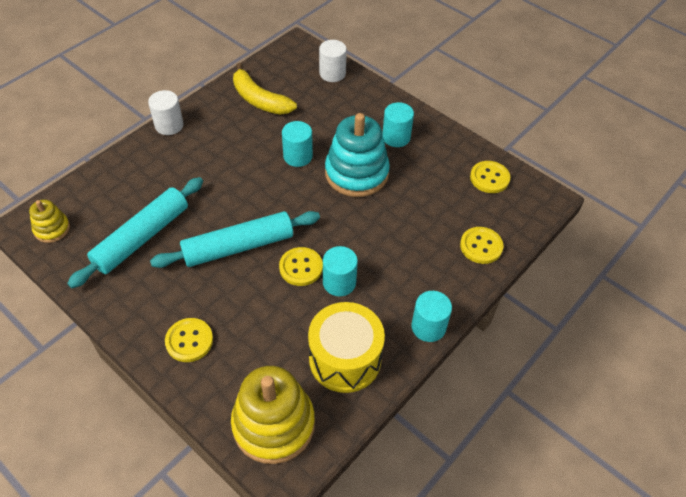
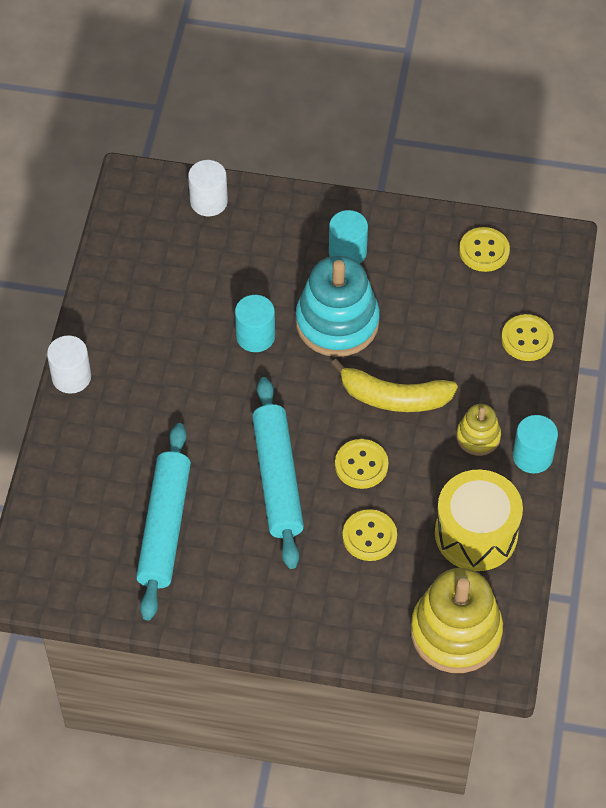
camera: 30 degrees left, 5 degrees up
yellow stacking toy [29,200,70,243] -> yellow stacking toy moved to [456,404,501,456]
turquoise rolling pin [150,211,320,268] -> turquoise rolling pin turned 45 degrees counterclockwise [252,377,304,569]
yellow button [165,318,213,362] -> yellow button moved to [342,509,397,561]
yellow banana [233,63,297,115] -> yellow banana moved to [331,359,458,412]
turquoise cylinder [323,246,358,296] -> none

